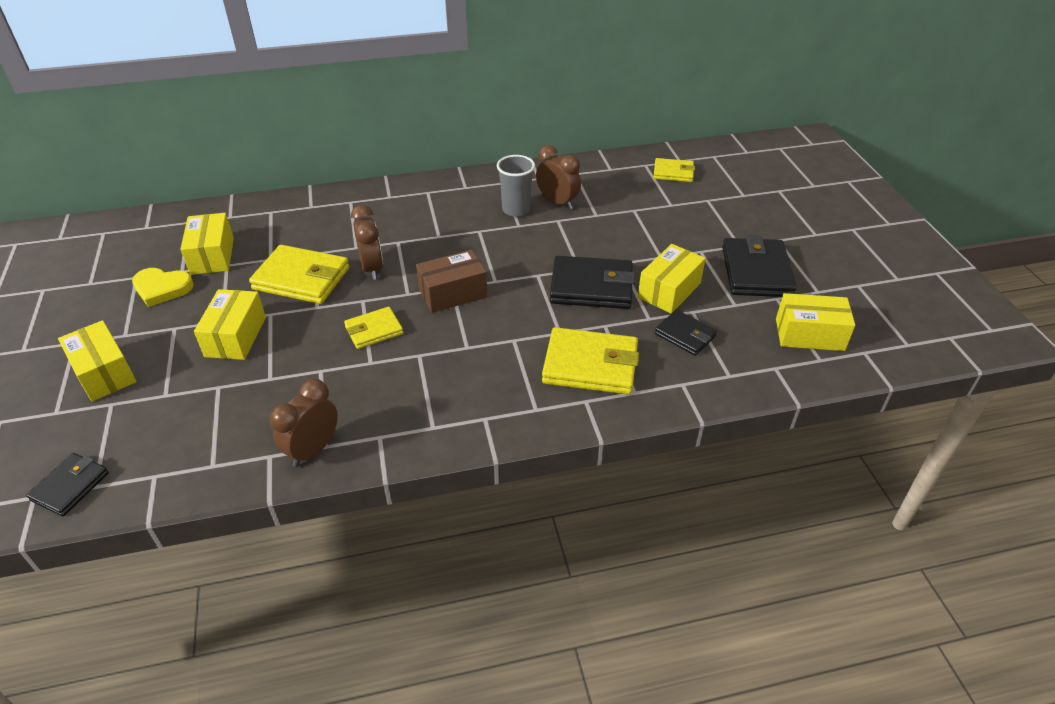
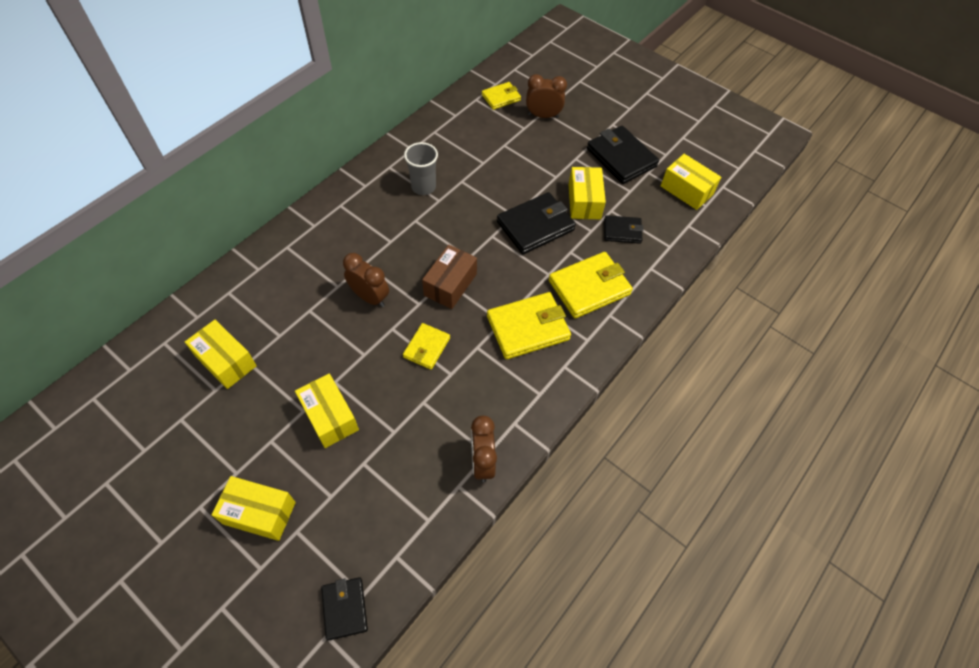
camera: 40 degrees left, 15 degrees up
yellow heart [132,268,194,307] -> none
yellow wallet [249,245,349,304] -> yellow wallet moved to [487,292,571,359]
brown clock [536,145,581,210] -> brown clock moved to [526,74,567,118]
yellow box [776,293,855,351] -> yellow box turned 75 degrees clockwise [661,154,721,210]

